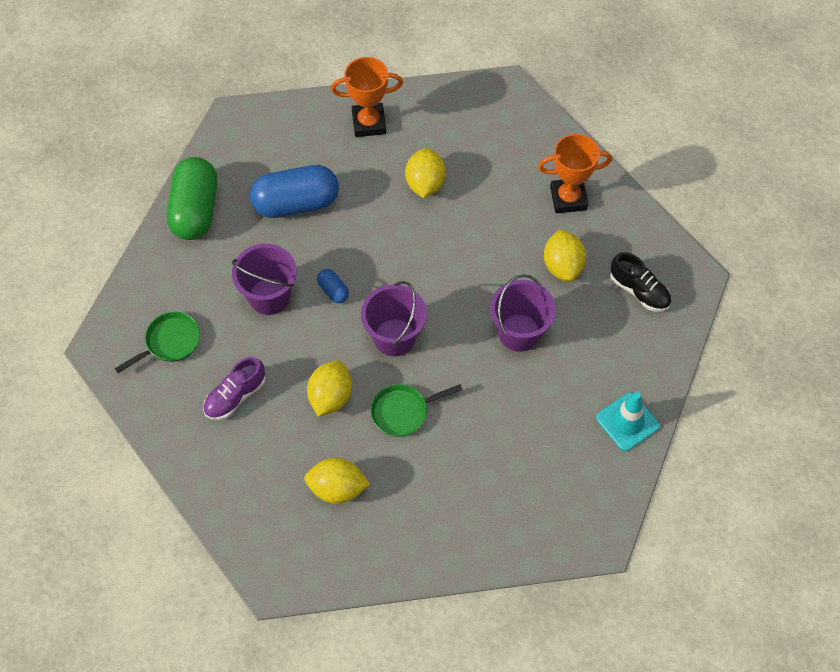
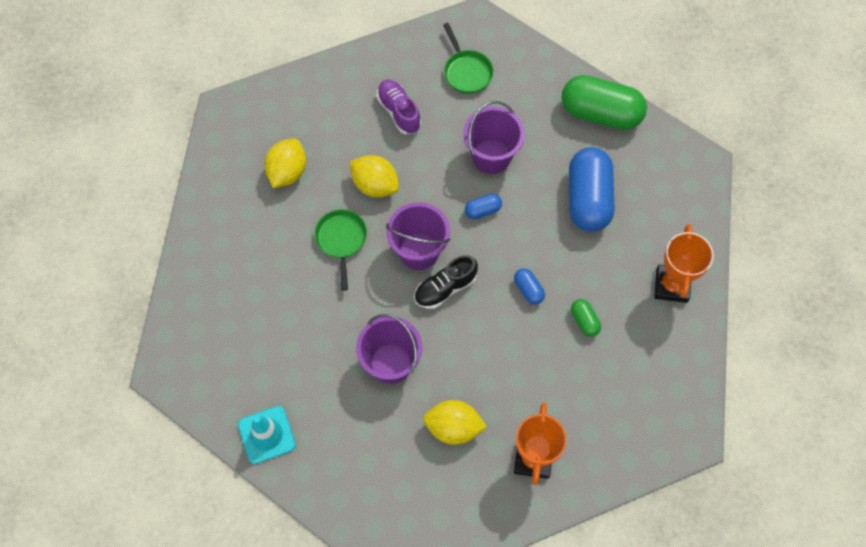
camera: 105 degrees right, 5 degrees up
yellow lemon [405,148,446,198] -> green capsule [571,299,601,337]
black shoe [610,252,671,312] -> black shoe moved to [414,255,478,309]
none -> blue capsule [514,268,545,304]

